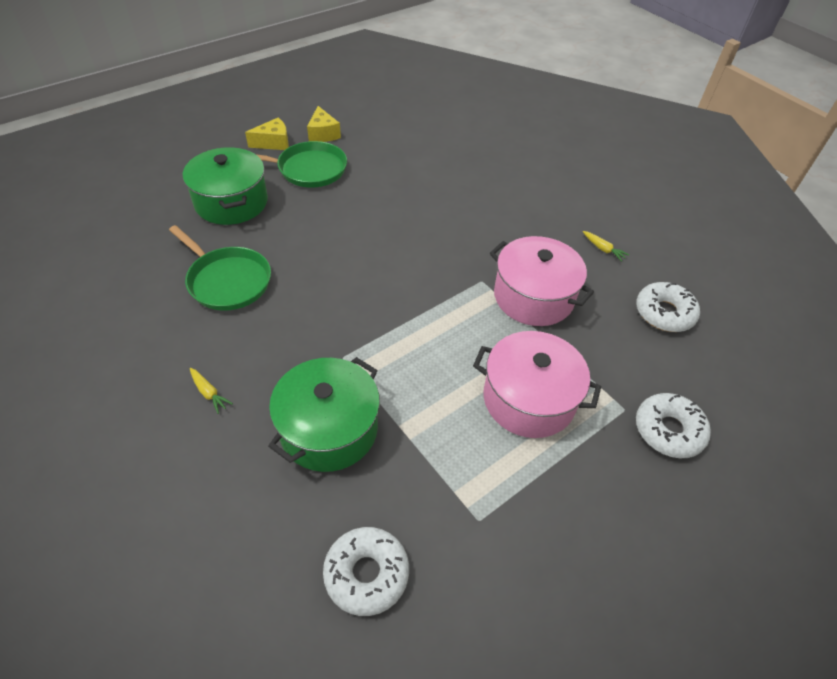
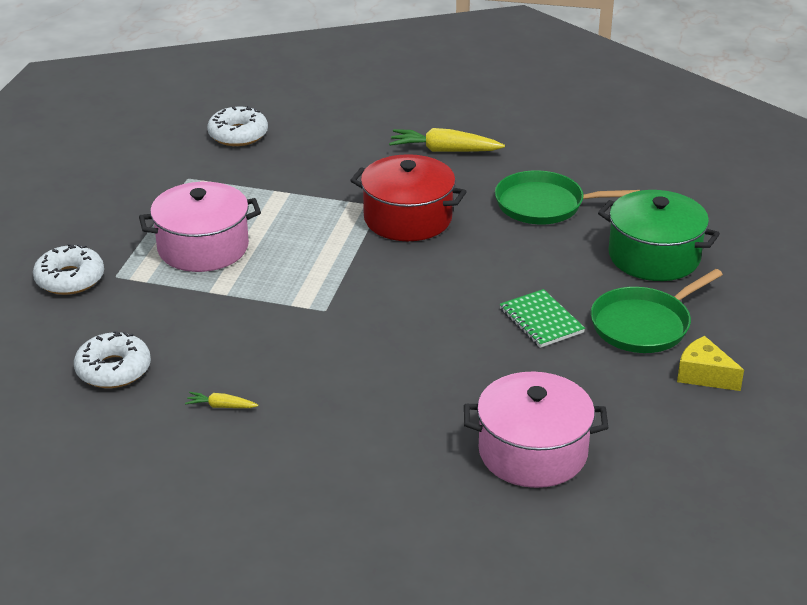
camera: 145 degrees right, 15 degrees down
yellow carrot [190,368,233,414] -> yellow carrot [389,128,505,152], size x1.99
yellow cheese [245,118,289,150] -> none
green pot [268,357,380,472] -> none
pink pot [490,236,594,326] -> pink pot moved to [464,372,608,488]
none -> red pot [350,154,467,241]
none -> green notebook [500,289,585,348]

